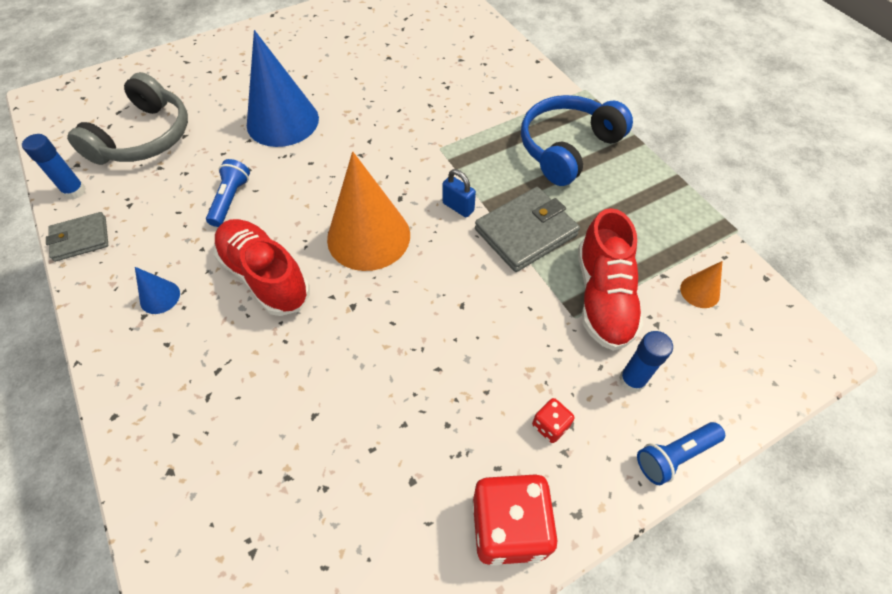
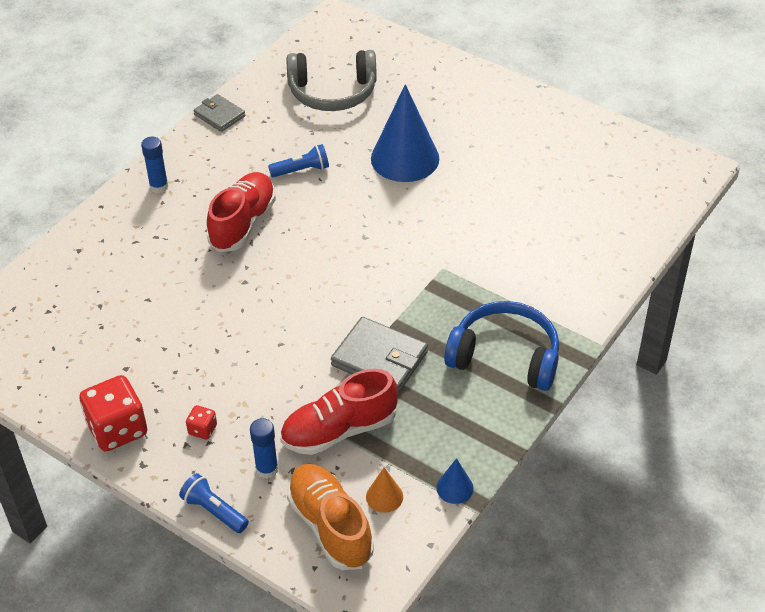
camera: 65 degrees right, 10 degrees down
blue glue stick [22,134,86,199] -> blue glue stick moved to [141,137,169,193]
blue cone [135,267,180,314] -> blue cone moved to [436,458,474,504]
orange cone [327,151,410,271] -> none
blue padlock [442,169,476,217] -> none
none -> orange shoe [287,464,374,570]

